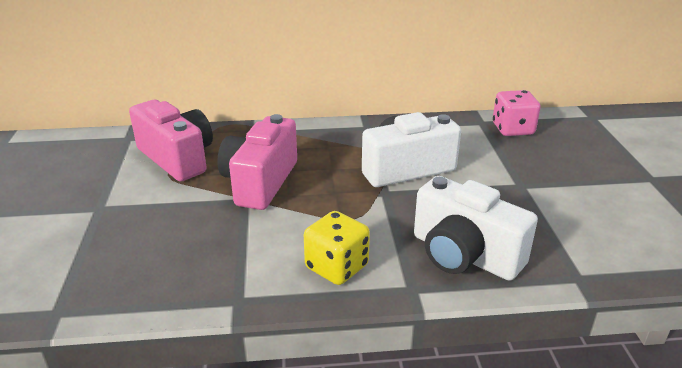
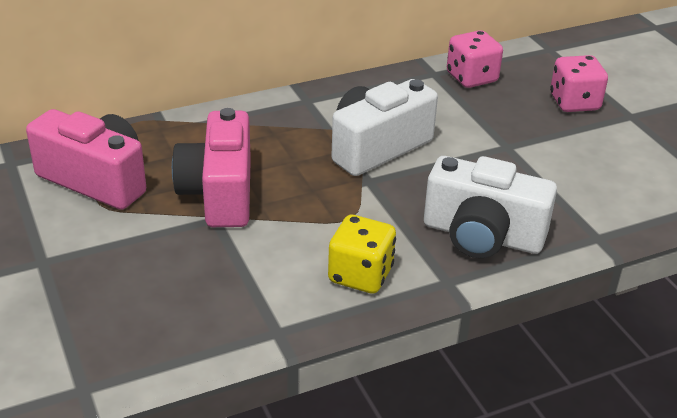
camera: 20 degrees left, 5 degrees up
none -> pink dice [550,55,608,112]

